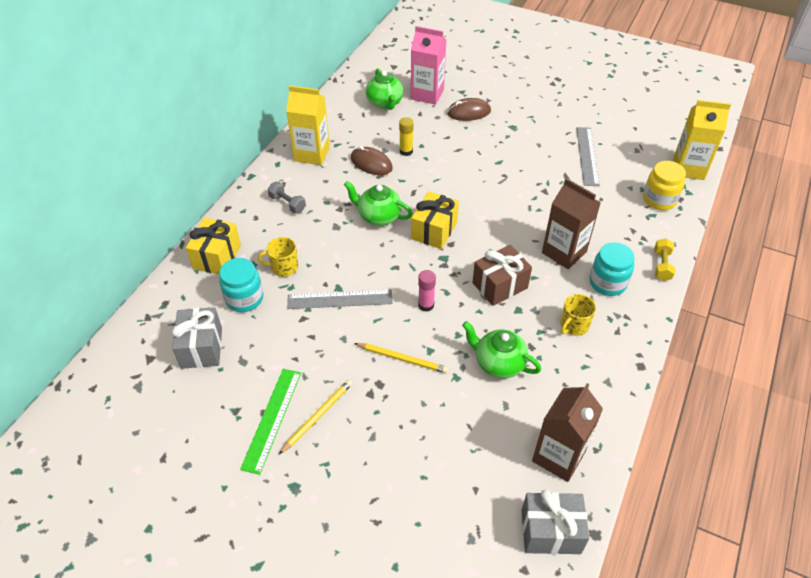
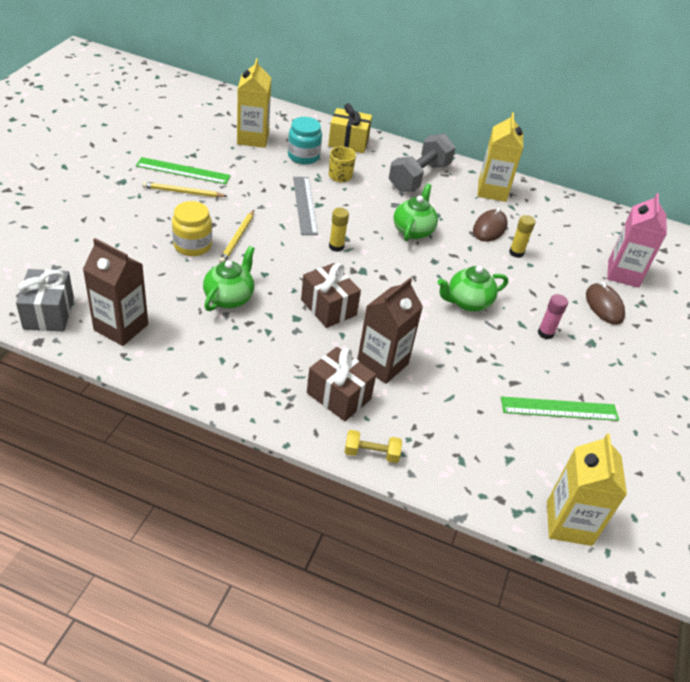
camera: 80 degrees right, 5 degrees down
grey gift [172,307,222,369] -> yellow carton [237,58,271,148]
grey dumbbell [268,182,306,213] -> grey dumbbell [389,133,456,192], size x2.04
yellow pencil [279,380,353,454] -> yellow pencil turned 150 degrees clockwise [142,182,227,197]
green teapot [366,68,403,110] -> green teapot moved to [438,266,508,312]
yellow gift [411,191,459,249] -> none
pink glue stick [418,270,436,312] -> pink glue stick moved to [538,294,568,339]
yellow mug [561,294,596,336] -> none
grey ruler [576,127,600,186] -> green ruler [501,396,619,421]
turquoise jar [590,242,635,296] -> brown gift [307,347,376,421]
yellow jar [643,161,686,210] -> yellow jar moved to [172,201,212,256]
none -> yellow glue stick [329,208,349,252]

